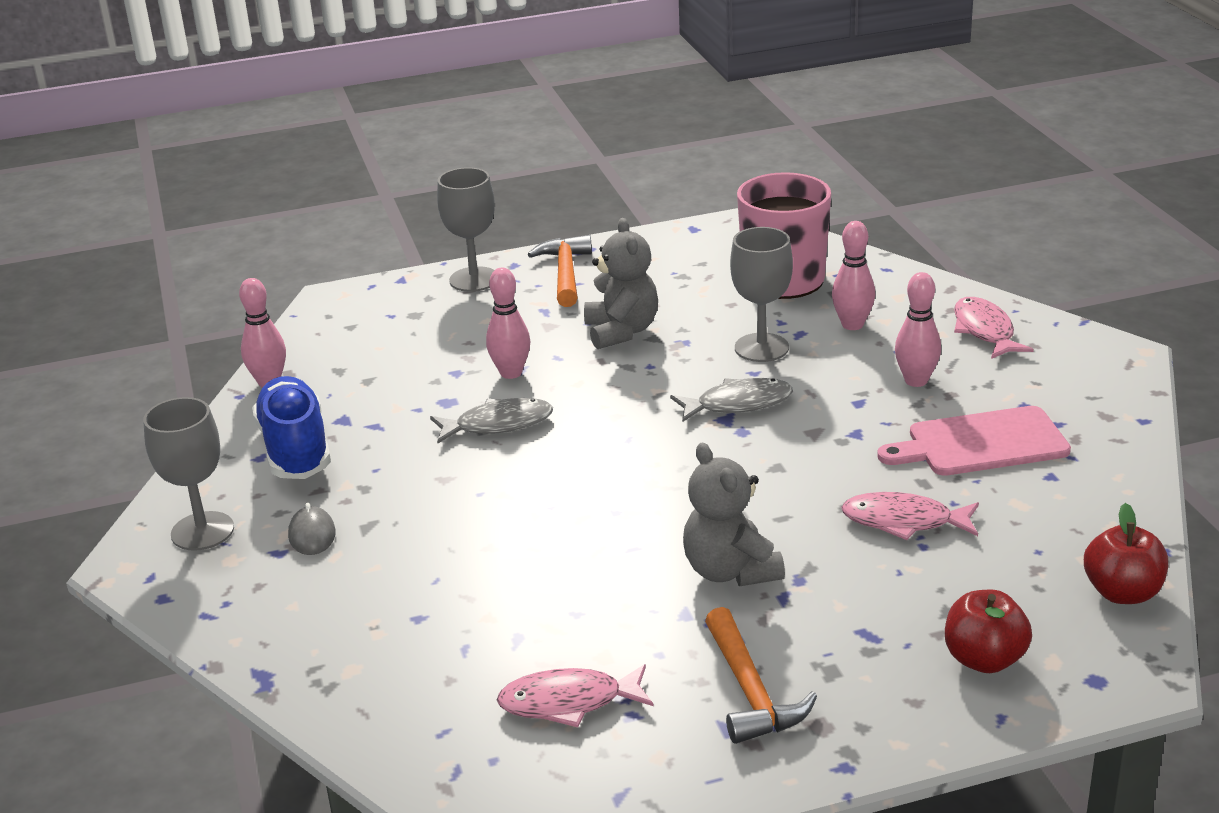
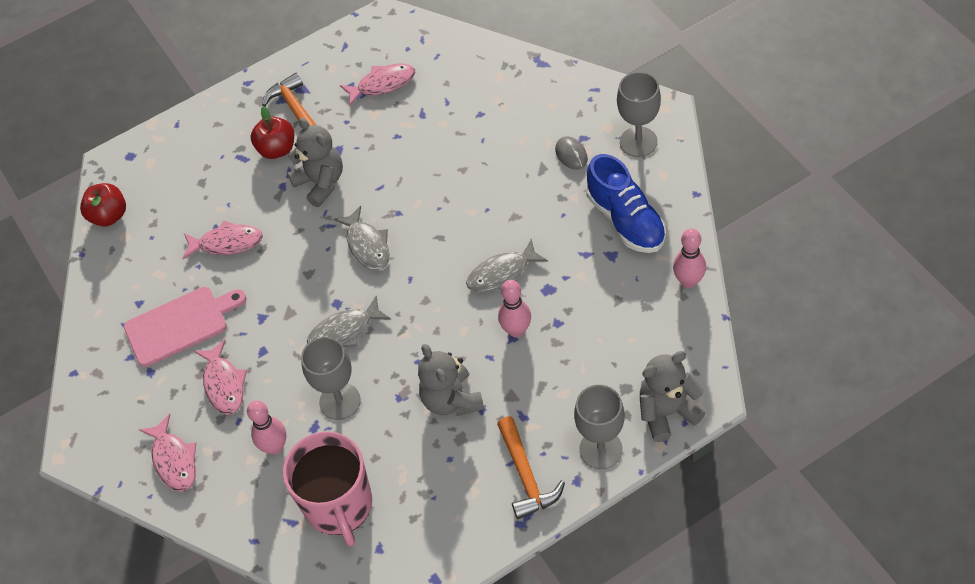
camera: 170 degrees right, 25 degrees up
pink bowling pin [895,272,941,387] -> pink fish [194,340,247,415]
red apple [945,590,1032,673] -> red apple moved to [251,106,294,159]
none -> grey fish [333,206,389,271]
none -> grey teddy bear [640,351,706,442]

